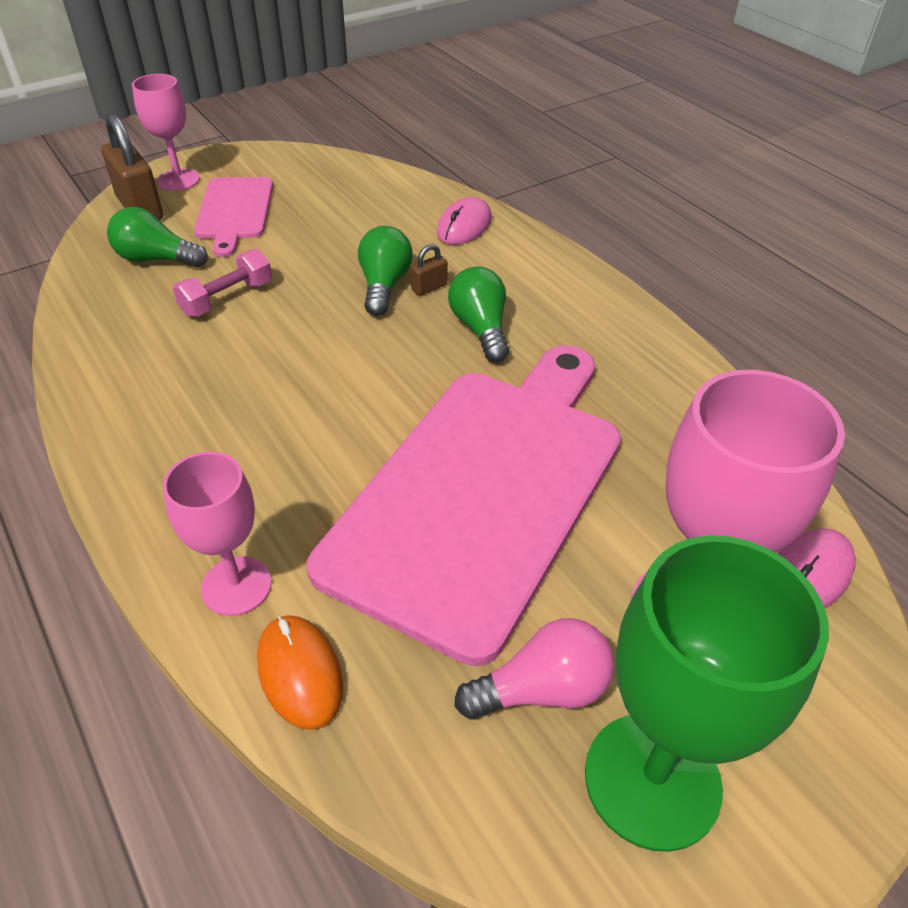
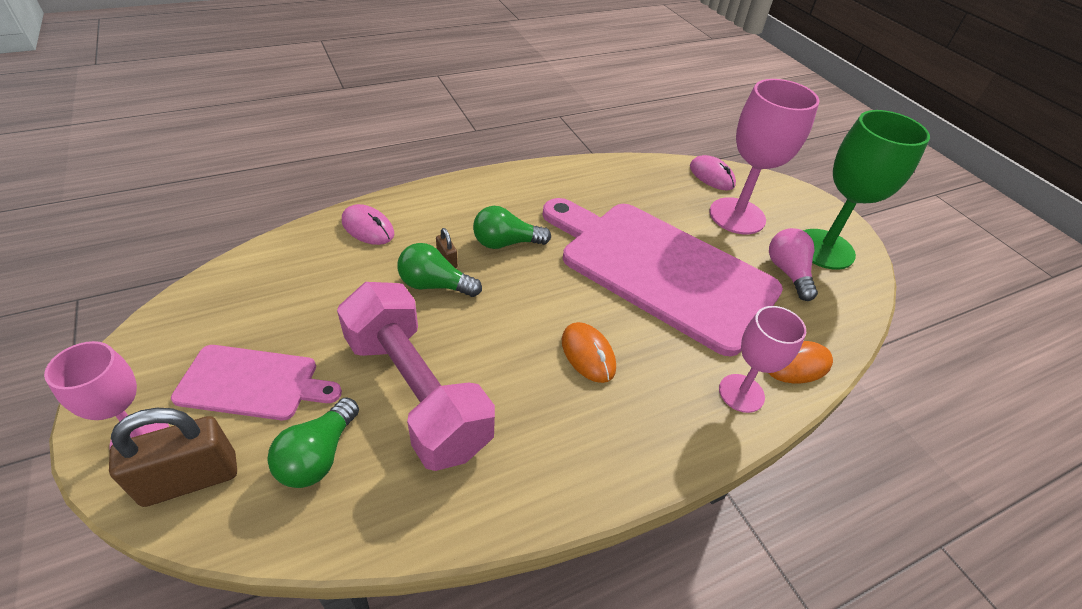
camera: 85 degrees left, 0 degrees up
pink dumbbell [173,249,272,317] -> pink dumbbell [337,282,495,471], size x2.16
none -> orange mouse [562,322,616,383]

